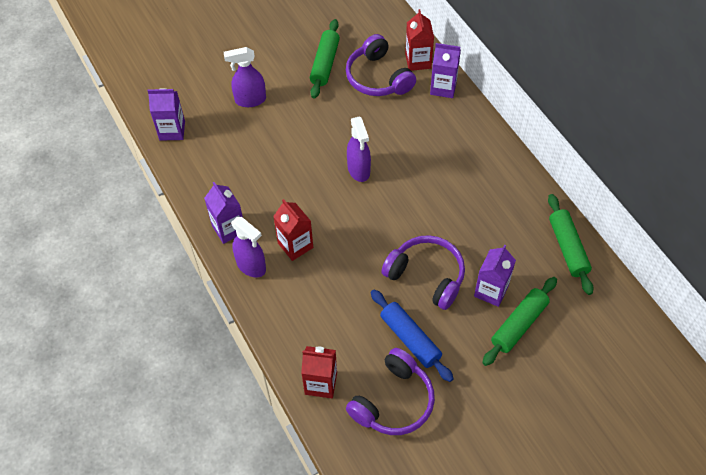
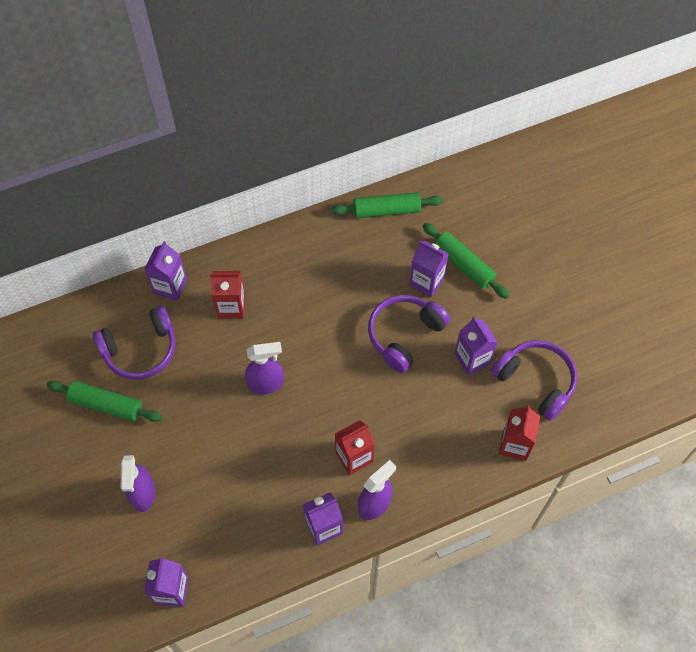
camera: 85 degrees left, 5 degrees up
blue rolling pin [371,290,454,382] -> purple carton [455,317,497,375]
red carton [405,9,434,71] -> red carton moved to [210,271,245,319]

